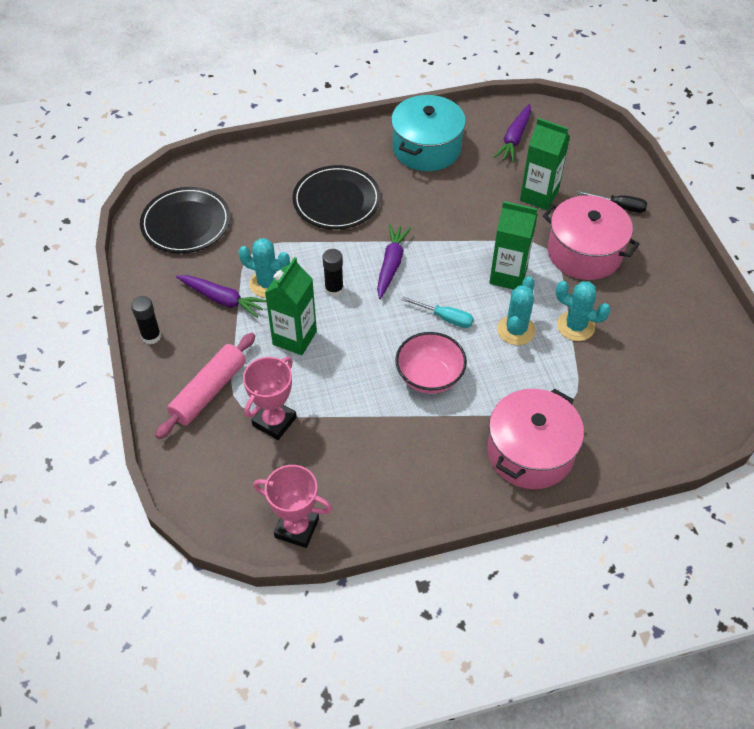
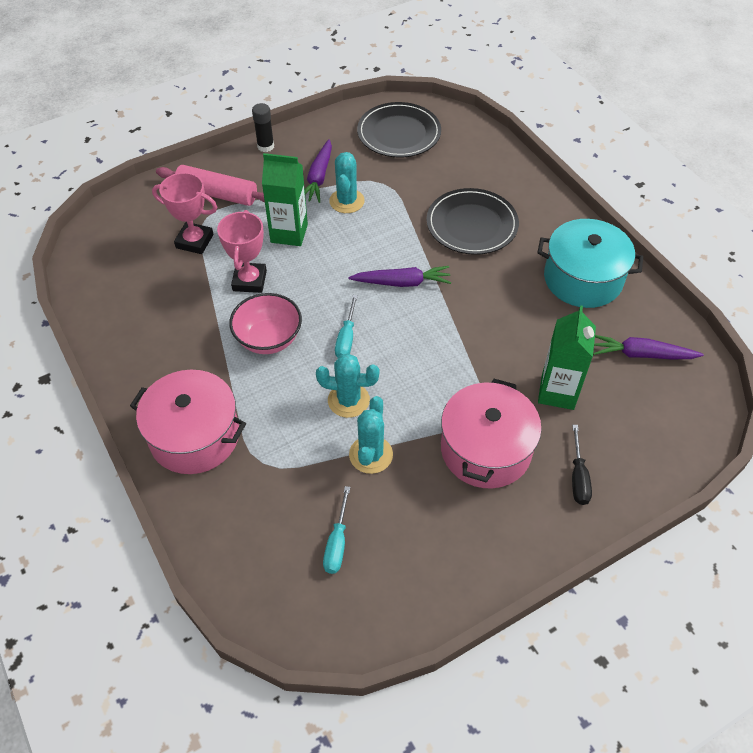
camera: 75 degrees right, 0 degrees up
pink trophy [253,465,332,548] -> pink trophy moved to [217,210,267,293]
black glue stick [323,249,344,297] -> none
green carton [489,201,538,290] -> none
none -> turquoise screwdriver [323,486,350,574]

